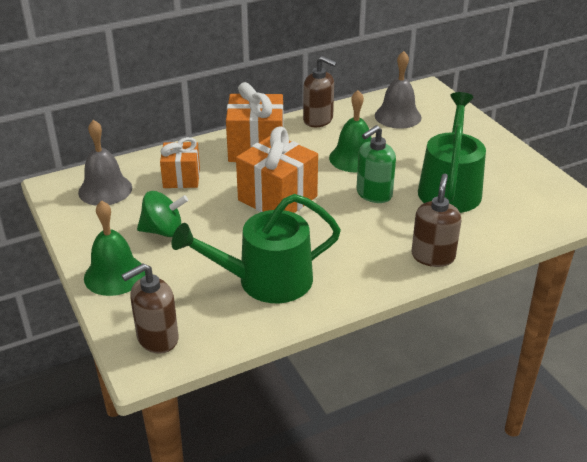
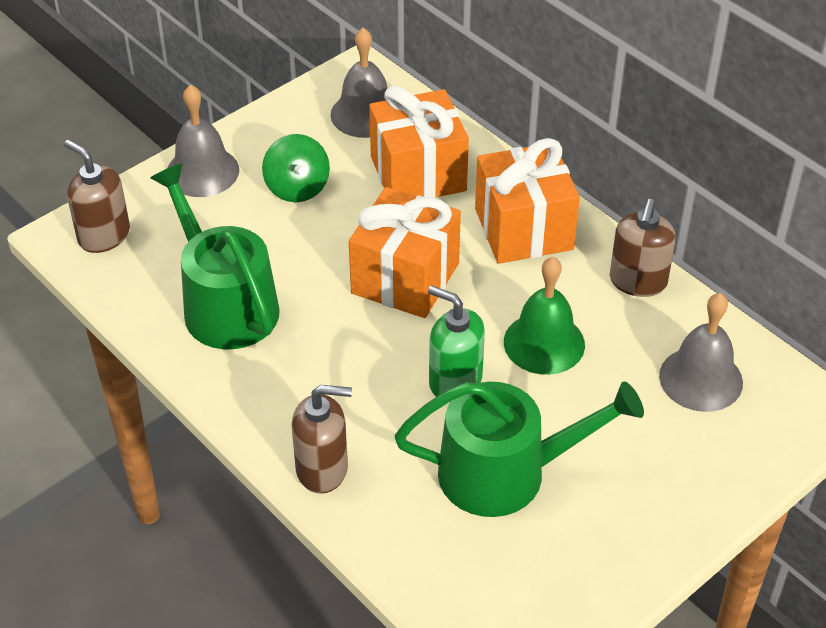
camera: 75 degrees right, 10 degrees up
green bell [84,200,145,296] -> grey bell [167,84,239,197]
orange gift [160,137,200,188] -> orange gift [369,86,469,198], size x1.59

